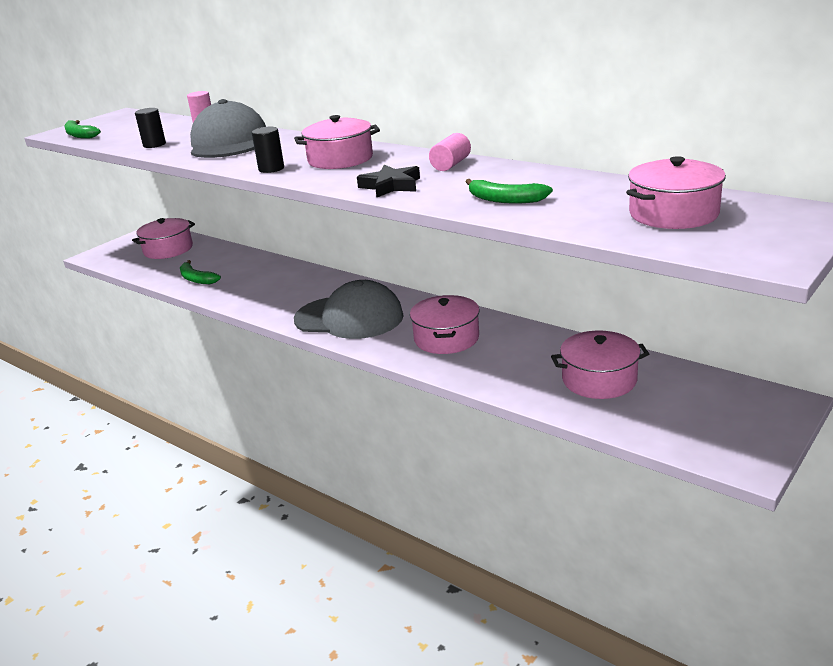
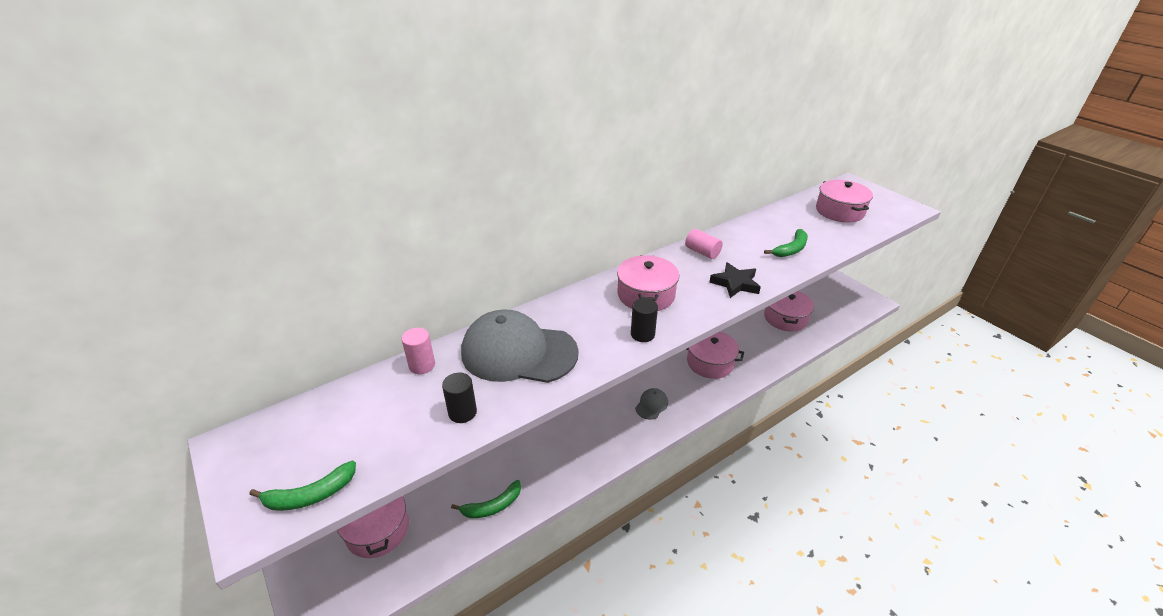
camera: 75 degrees left, 10 degrees up
grey cap [294,280,404,339] -> grey cap [635,388,668,420], size x0.42

